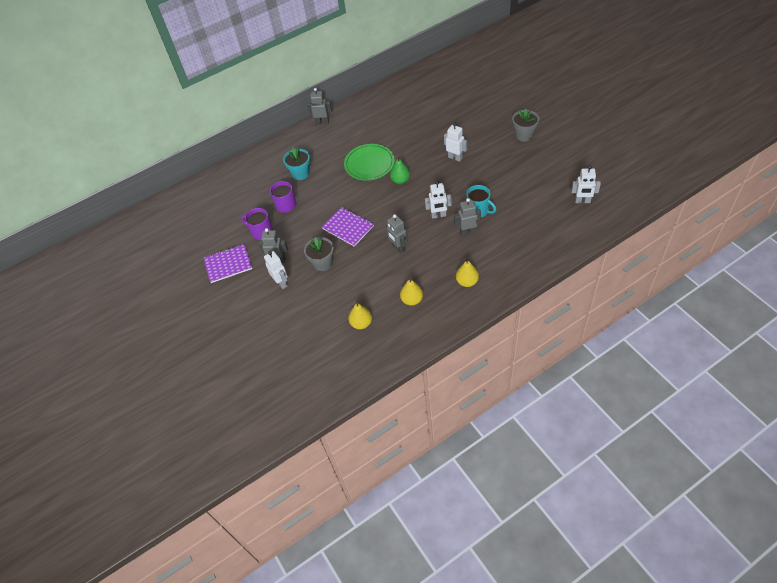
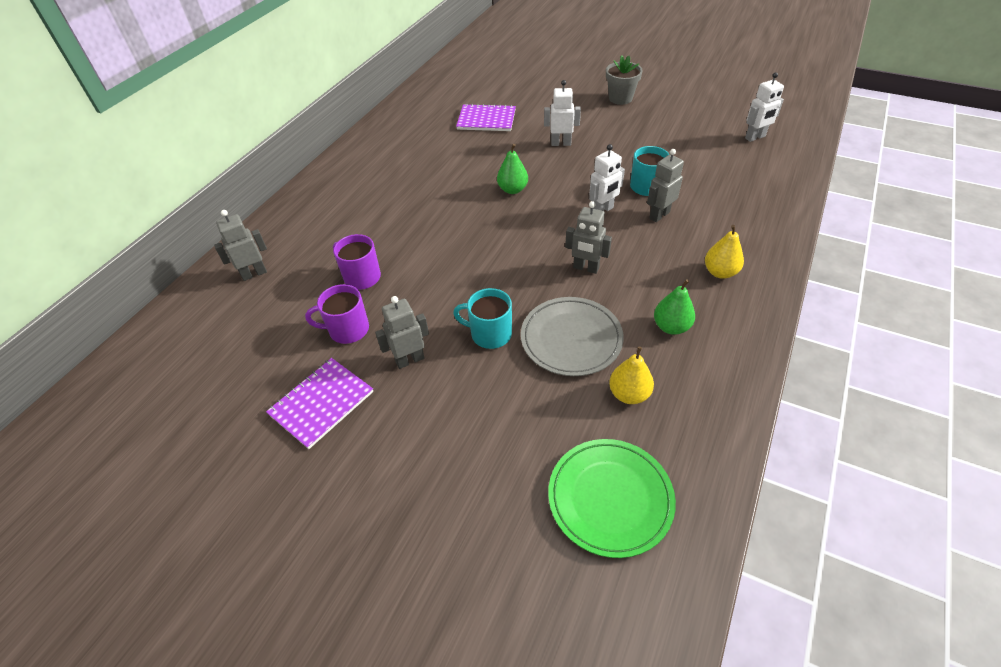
camera: 35 degrees left, 5 degrees down
white robot [264,251,288,289] -> none
turquoise flower pot [283,148,310,180] -> none
grey flower pot [304,237,334,271] -> turquoise mug [453,288,512,349]
grey robot [307,88,332,125] -> grey robot moved to [214,210,267,281]
purple notebook [322,207,374,247] -> purple notebook moved to [456,104,516,131]
green plate [344,144,395,181] -> green plate moved to [548,439,676,558]
yellow pear [400,278,423,306] -> green pear [654,279,695,335]
none -> grey plate [521,297,624,376]

